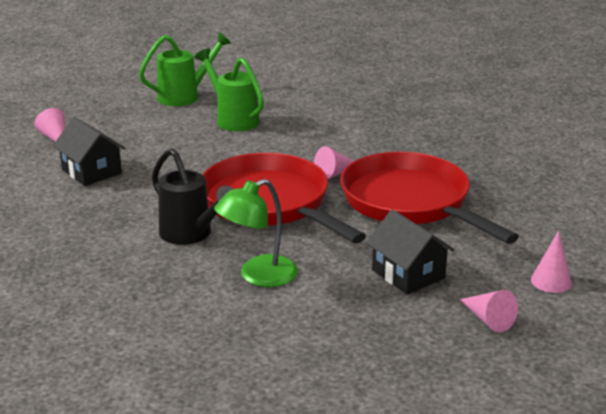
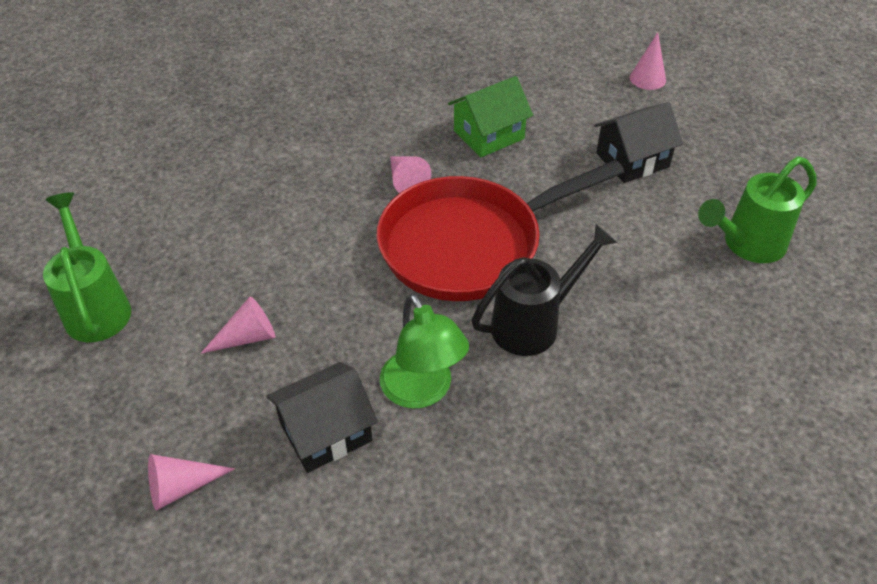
camera: 80 degrees left, 20 degrees up
green watering can [195,48,264,131] -> green watering can moved to [698,156,816,263]
green lamp [214,179,298,287] -> green lamp moved to [380,294,469,409]
red pan [340,152,519,244] -> green house [448,76,533,157]
pink cone [459,290,518,333] -> pink cone moved to [201,296,275,354]

